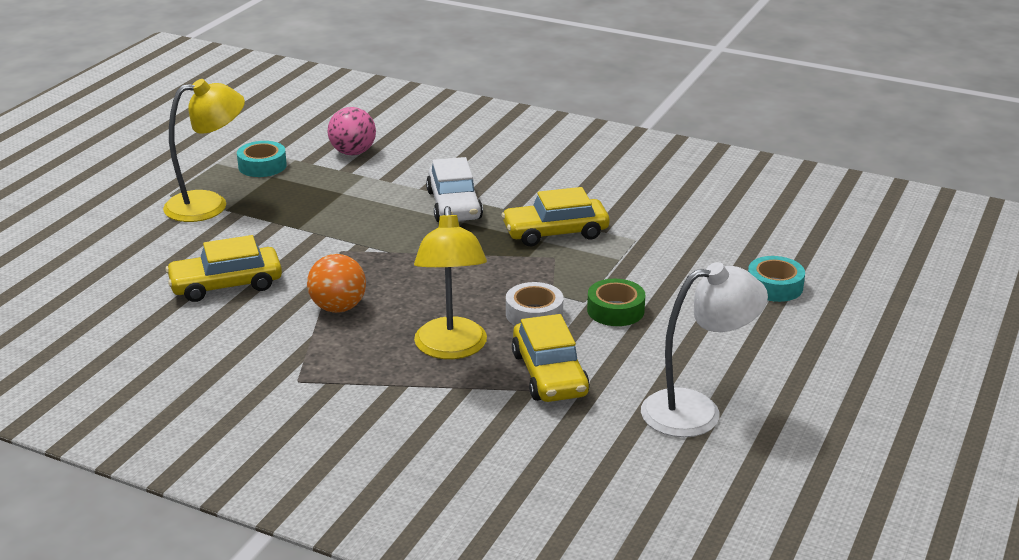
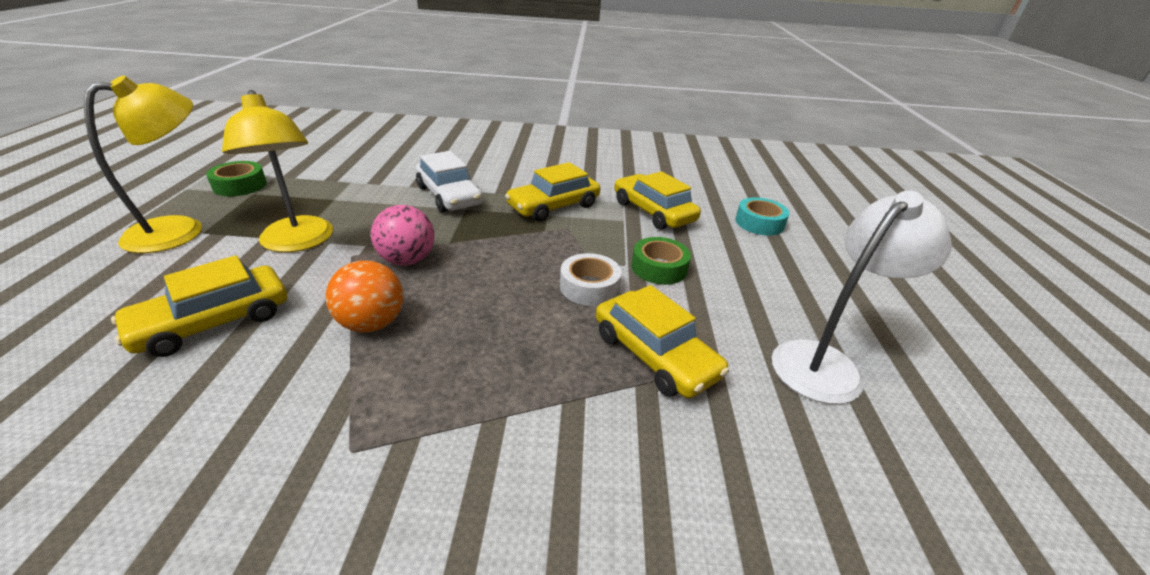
camera: 25 degrees left, 5 degrees up
turquoise tape [237,141,287,177] -> green tape [206,161,267,197]
pink ball [328,107,376,155] -> pink ball moved to [371,205,435,265]
yellow lamp [414,206,487,359] -> yellow lamp moved to [222,90,333,252]
none -> yellow car [614,171,701,230]

